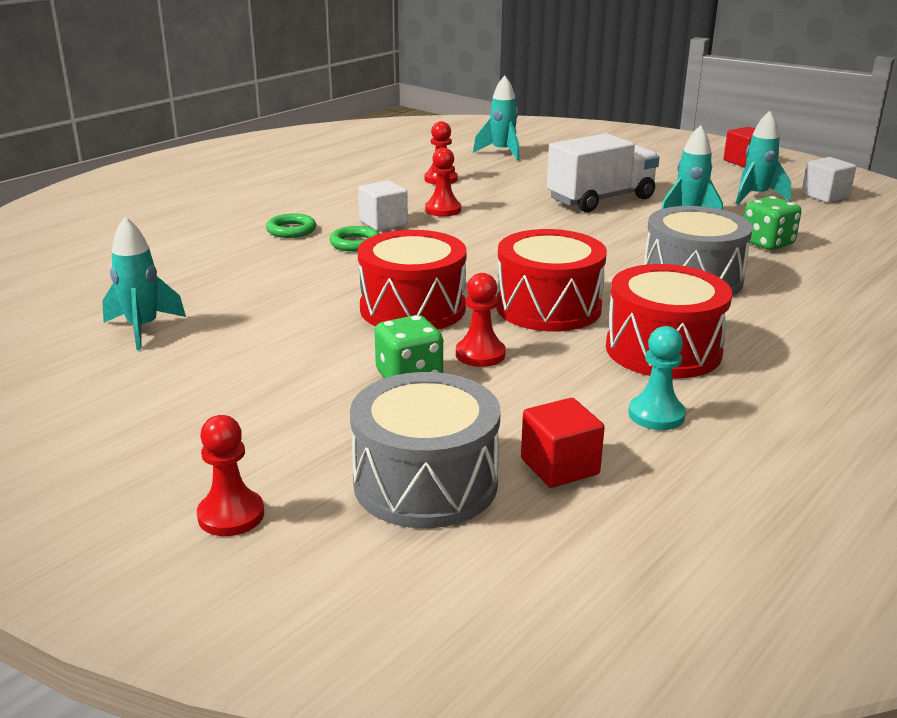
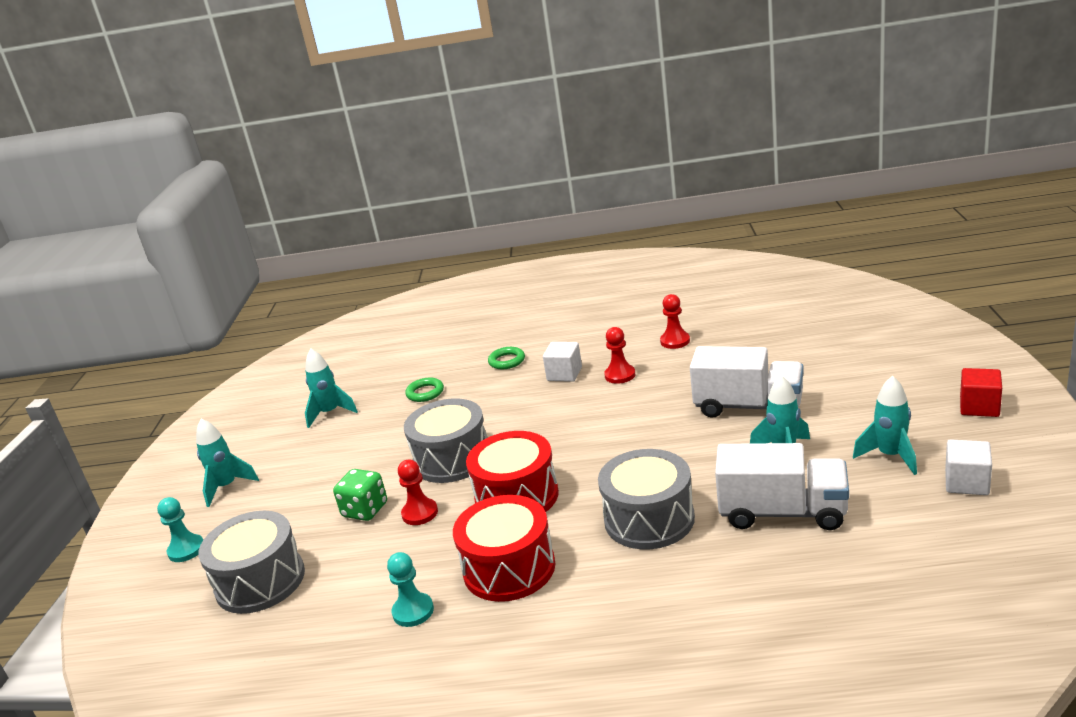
camera: 55 degrees right, 0 degrees up
red pawn [197,415,264,536] -> turquoise pawn [157,497,203,562]
green ring [329,226,380,252] -> green ring moved to [405,378,444,402]
red drum [358,230,467,330] -> grey drum [404,399,488,483]
turquoise rocket [473,75,520,161] -> turquoise rocket moved to [196,419,259,507]
red cube [521,398,605,488] -> none
green dice [744,196,801,250] -> white truck [715,443,849,530]

